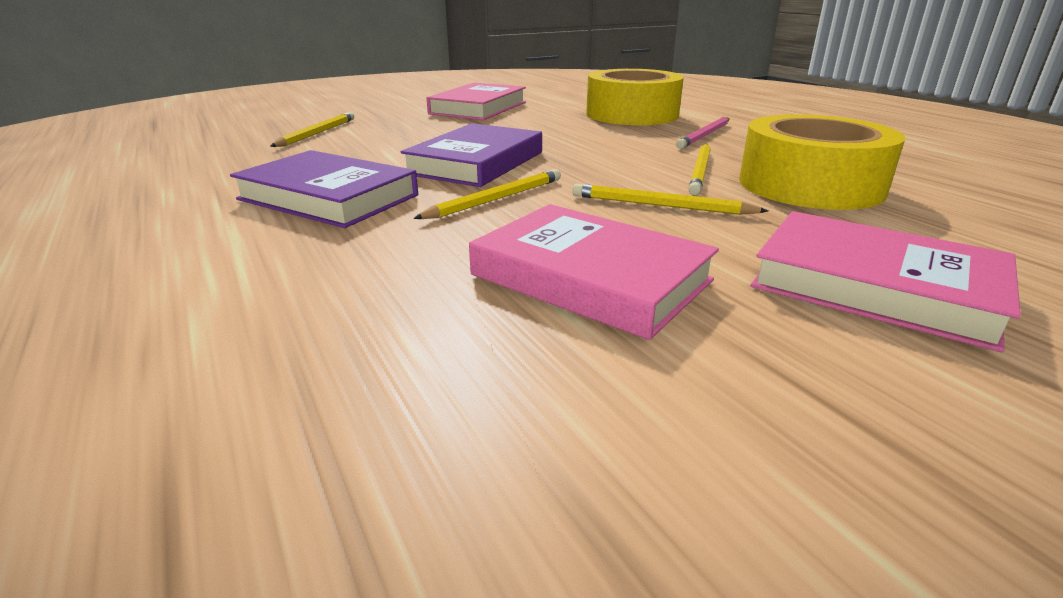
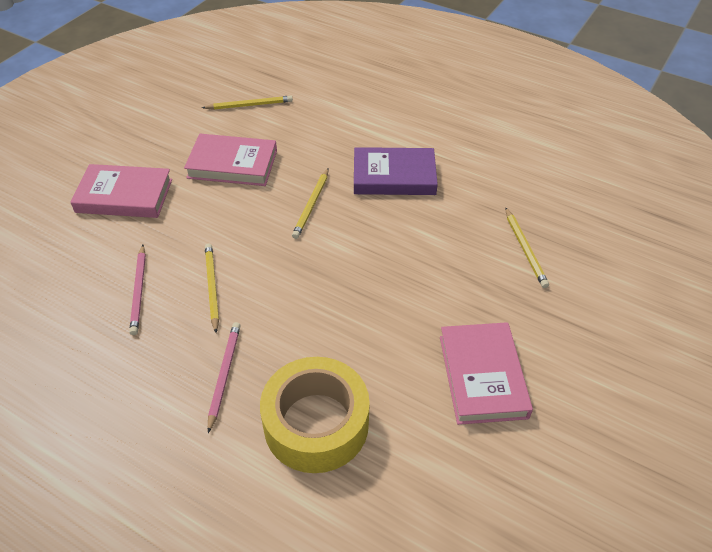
camera: 150 degrees right, 20 degrees up
purple book [401,123,542,187] -> none
yellow pencil [572,184,768,215] -> yellow pencil moved to [202,96,293,110]
yellow tape [739,114,905,210] -> pink pencil [129,245,146,335]

